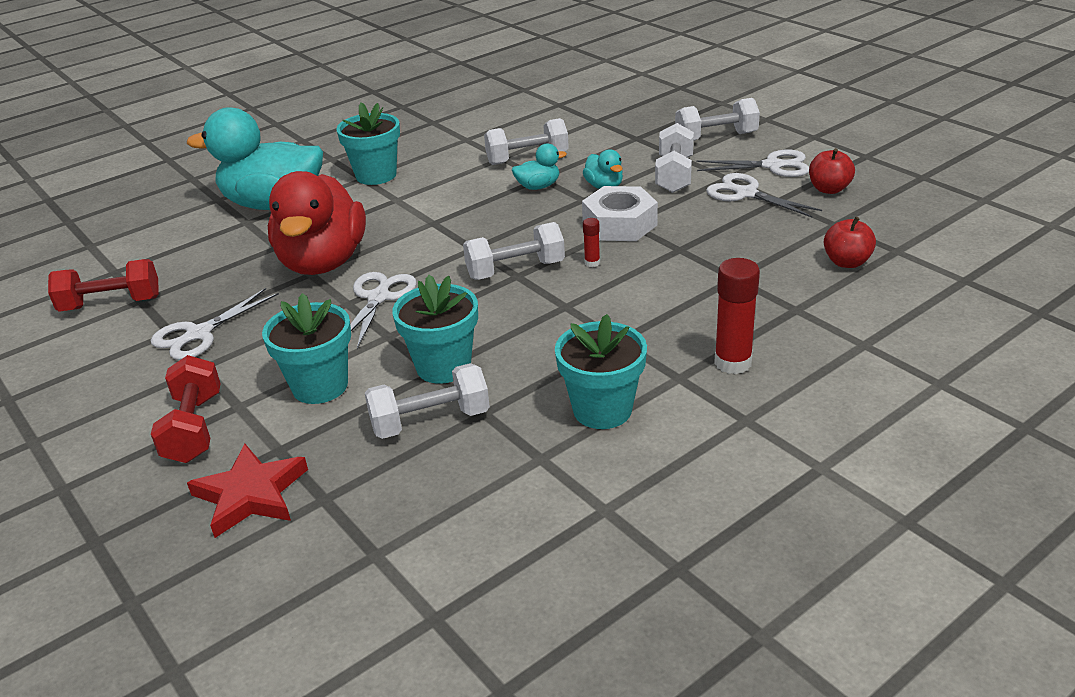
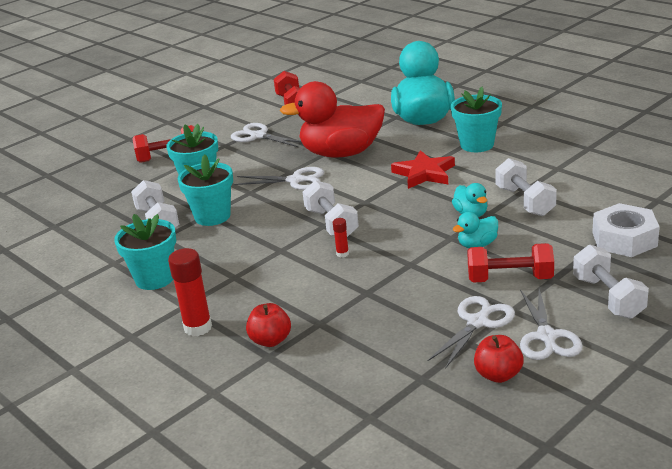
camera: 85 degrees right, 5 degrees down
red star [187,444,308,538] -> red star moved to [391,150,455,189]
white nut [582,186,658,241] -> white nut moved to [592,203,660,257]
white dumbbell [655,123,694,193] -> red dumbbell [467,243,554,283]
red apple [824,217,876,268] -> red apple moved to [246,303,291,347]

